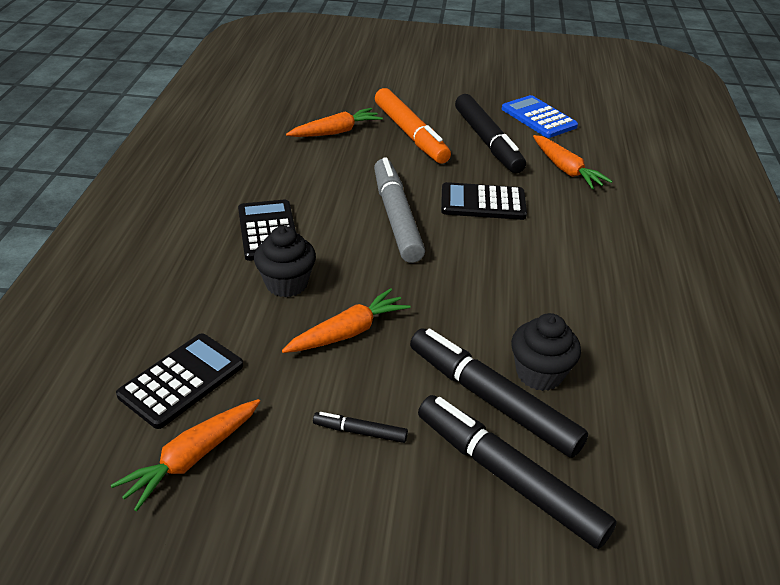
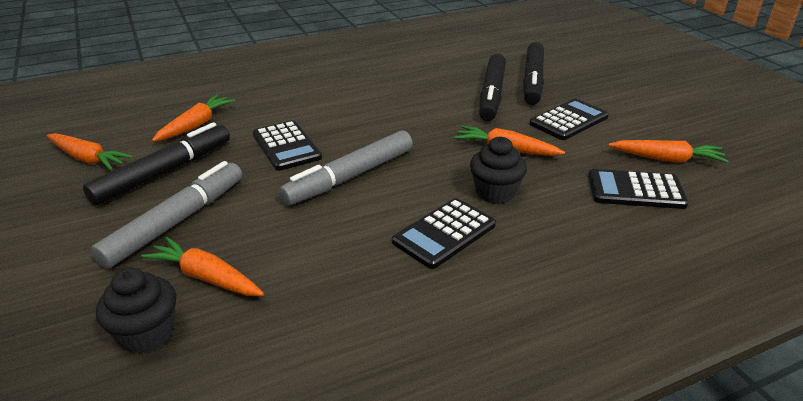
camera: 120 degrees left, 5 degrees down
black marker [313,412,408,443] -> black calculator [530,99,609,140]
orange marker [375,88,451,164] -> grey marker [91,161,242,269]
blue calculator [502,95,578,138] -> orange carrot [47,133,134,171]
black cupcake [511,313,581,391] -> black cupcake moved to [96,268,176,354]

